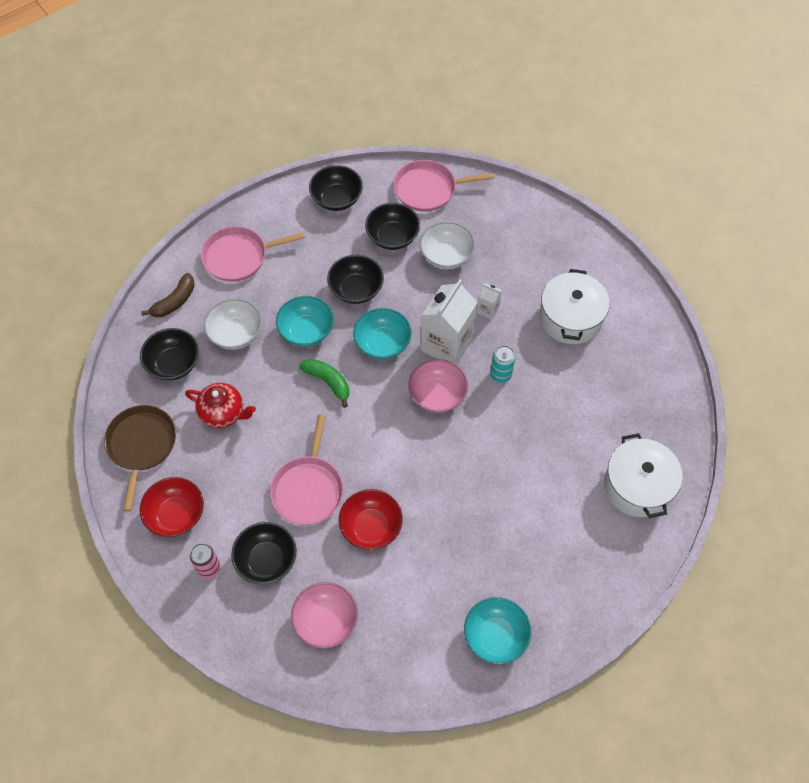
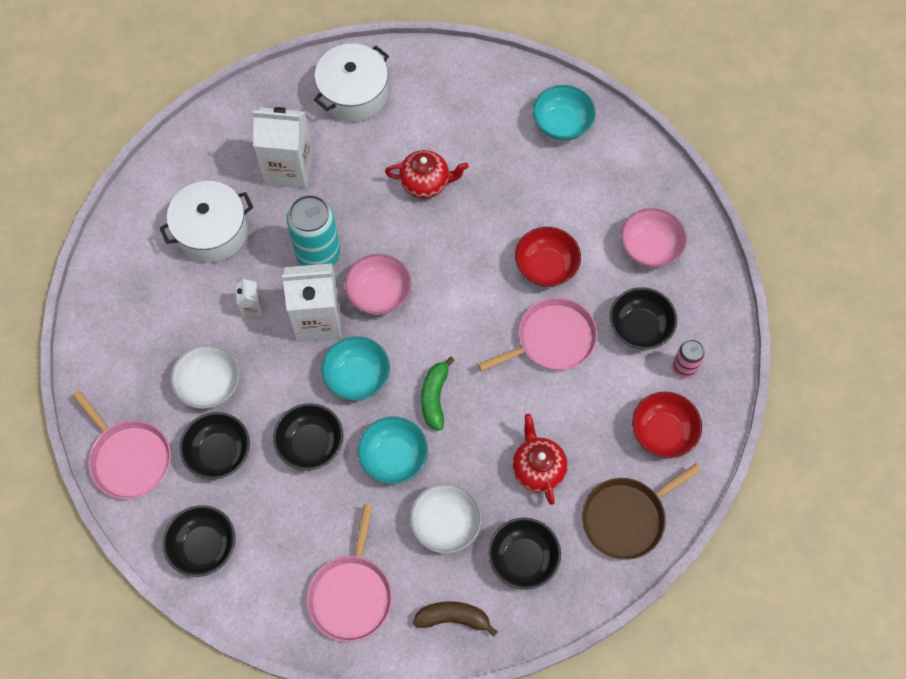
camera: 125 degrees left, 5 degrees up
pink pan [201,226,304,282] -> pink pan turned 60 degrees clockwise [307,504,392,642]
turquoise can [490,345,515,383] -> turquoise can [287,195,340,266], size x1.85
none -> white carton [253,107,313,189]
none -> red teapot [385,150,469,198]

